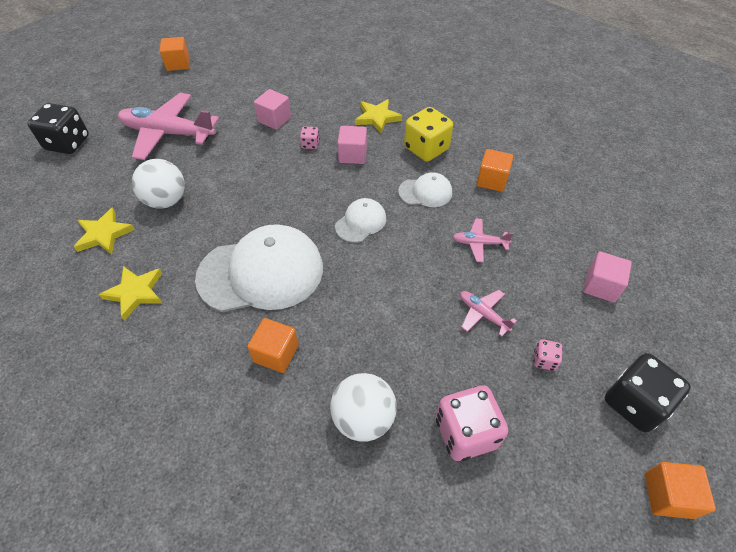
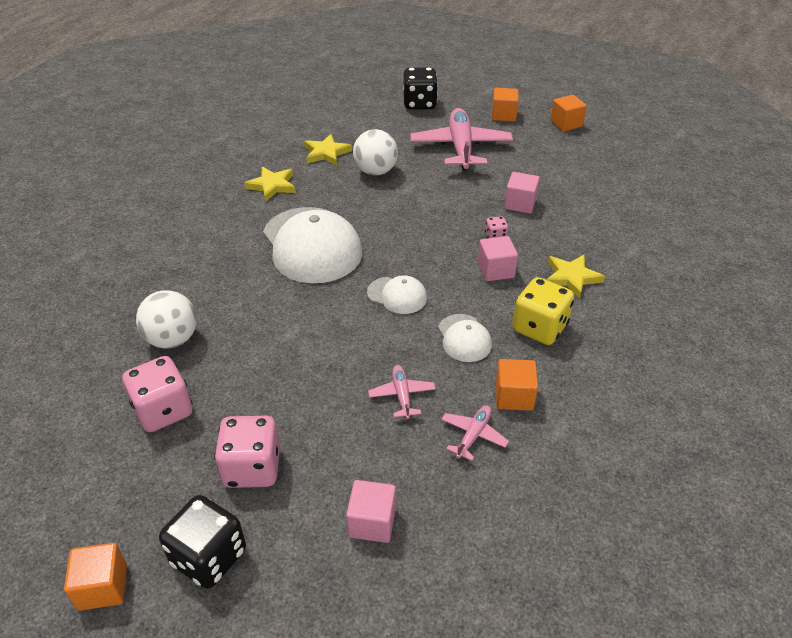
camera: 75 degrees right, 10 degrees down
orange cube [247,318,299,373] -> orange cube moved to [492,88,519,122]
pink plane [460,290,517,337] -> pink plane moved to [441,405,509,461]
pink dice [534,339,563,371] -> pink dice [214,416,280,488], size x2.13

